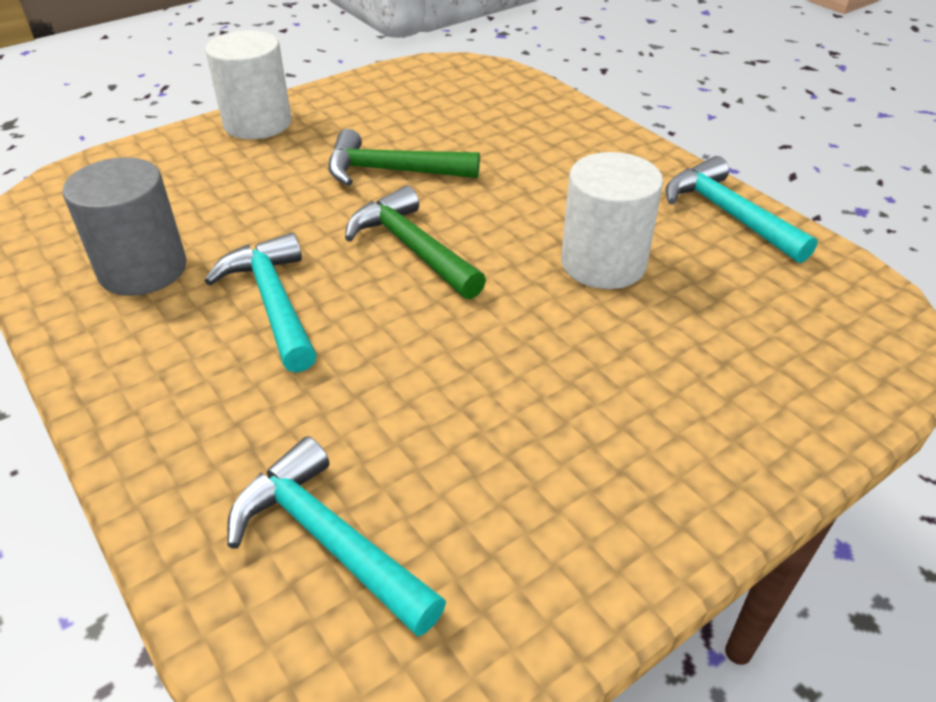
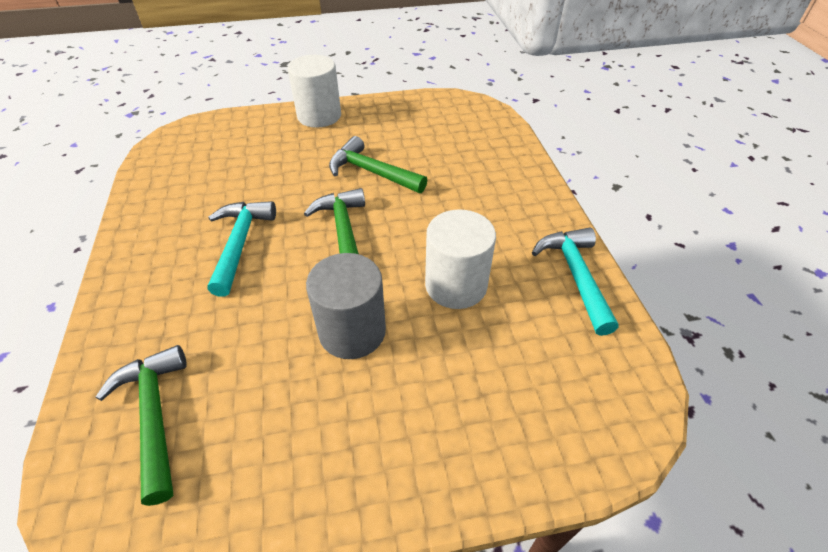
camera: 25 degrees right, 5 degrees up
grey cylinder [63,157,187,296] -> grey cylinder moved to [306,253,386,359]
turquoise hammer [227,436,446,637] -> green hammer [96,345,187,506]

